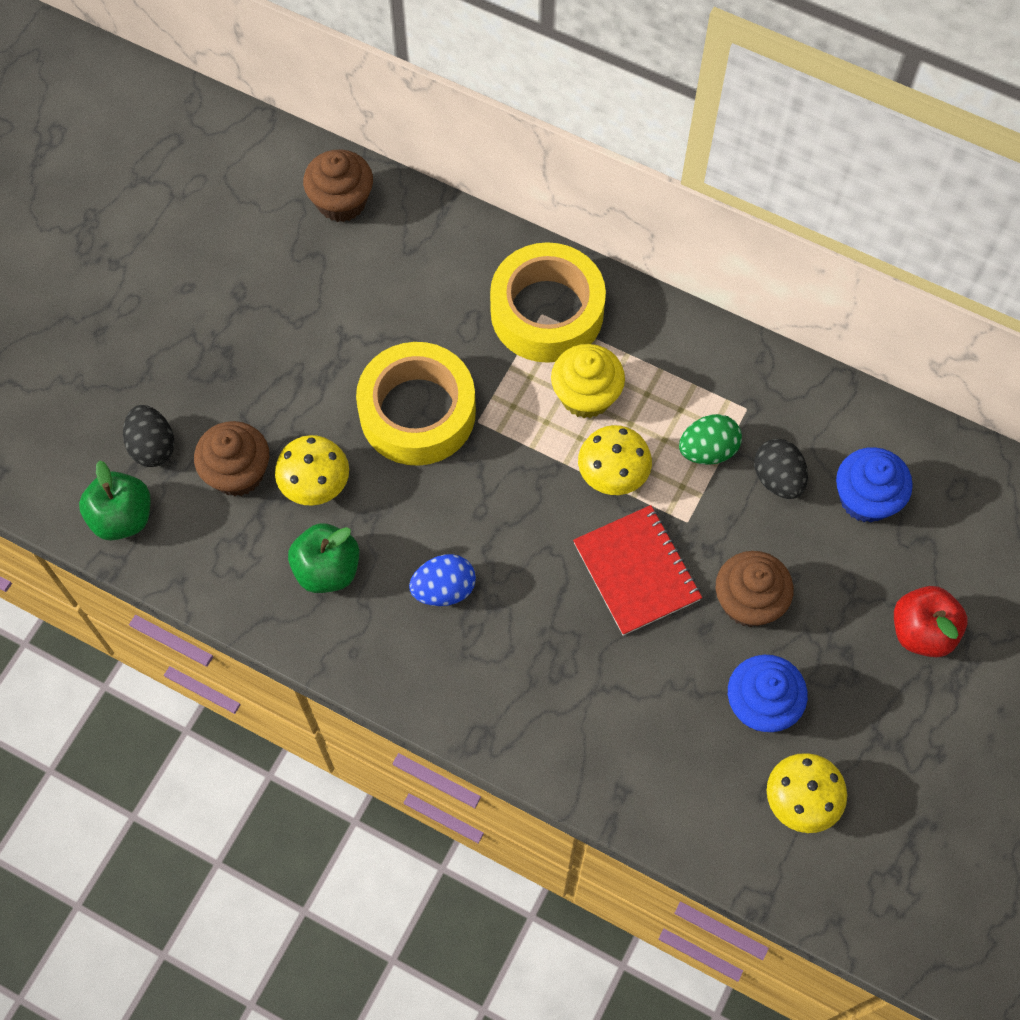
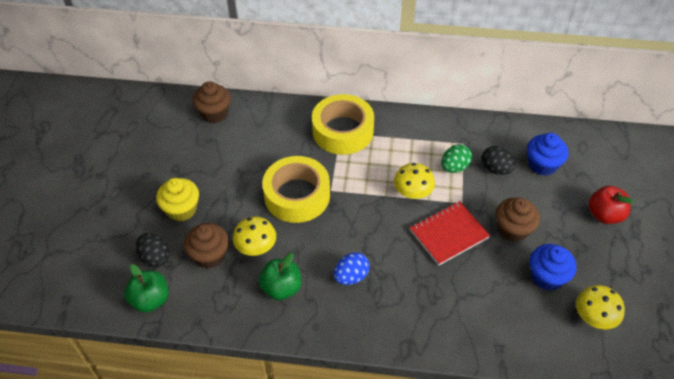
camera: 20 degrees left, 15 degrees down
yellow cupcake [551,344,625,418] -> yellow cupcake moved to [156,178,199,221]
red notebook [573,505,702,636] -> red notebook turned 75 degrees counterclockwise [410,201,490,265]

